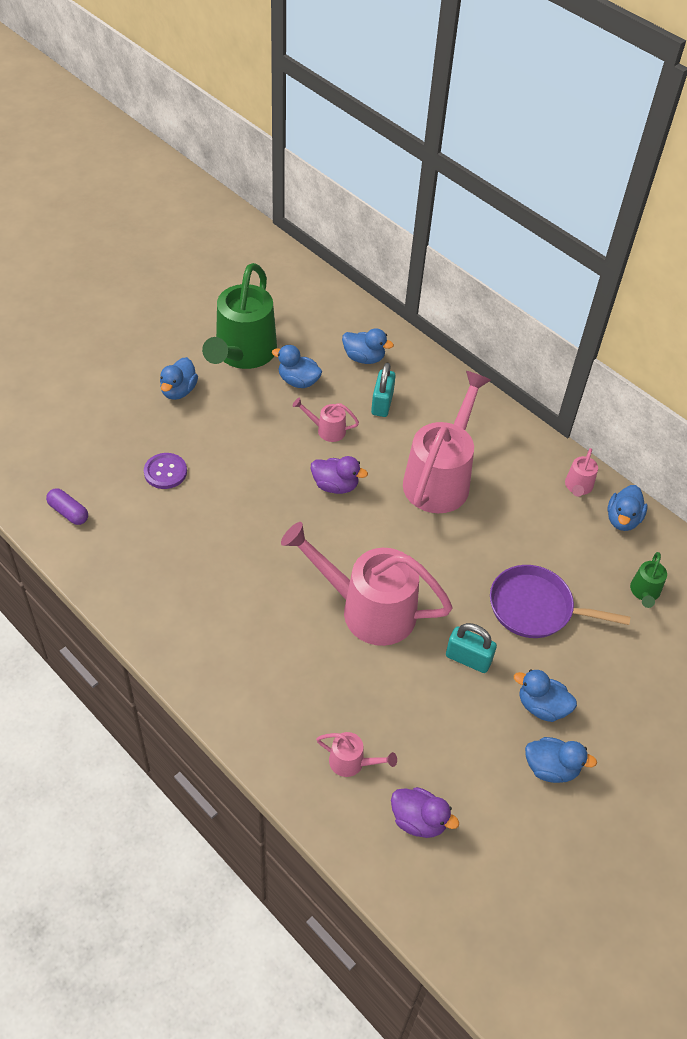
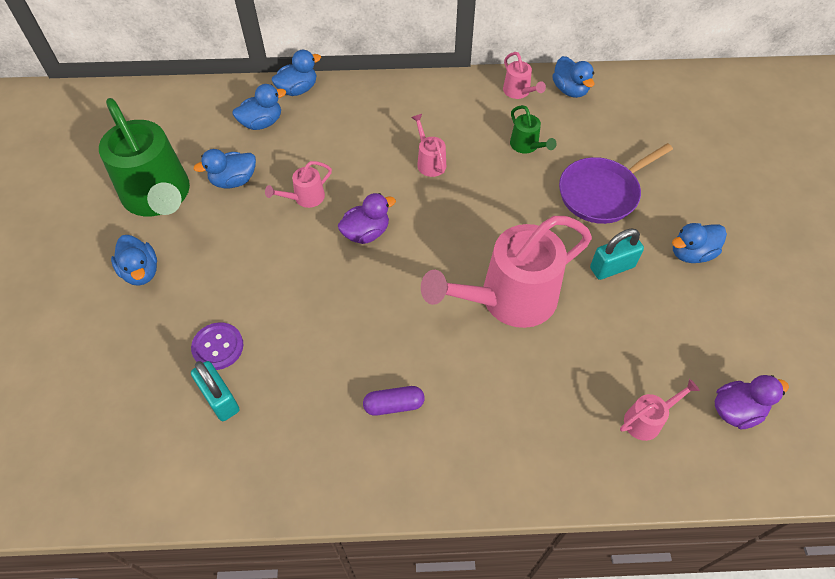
camera: 45 degrees left, 5 degrees up
purple capsule [46,488,88,525] -> purple capsule moved to [363,386,425,416]
turquoise padlock [371,363,396,417] -> turquoise padlock moved to [191,361,239,421]
pink watering can [403,371,491,513] -> pink watering can [411,114,446,177], size x0.43
blue duck [525,737,597,783] -> blue duck moved to [271,50,321,96]
green watering can [630,552,667,608] -> green watering can moved to [510,105,557,154]

